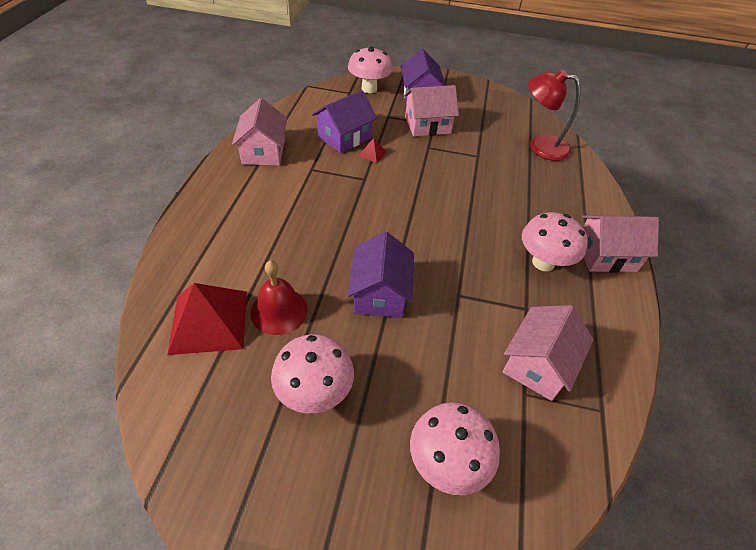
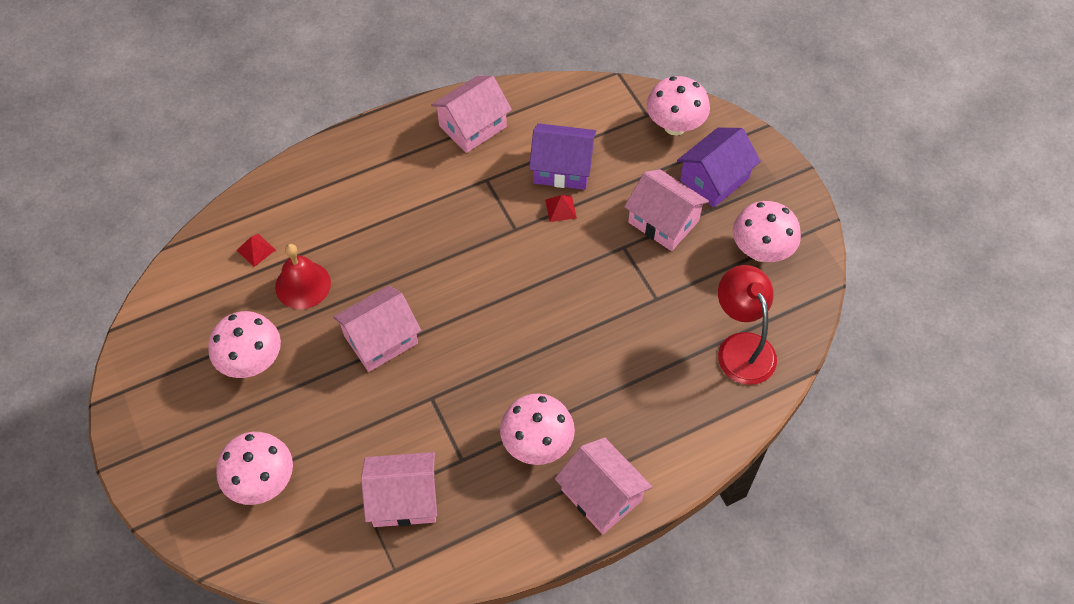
camera: 55 degrees right, 10 degrees up
red pyramid [167,283,247,355] -> red pyramid [236,234,276,267], size x0.42
purple house [347,231,414,318] -> pink house [333,285,421,372]
none -> pink mushroom [733,201,801,262]

